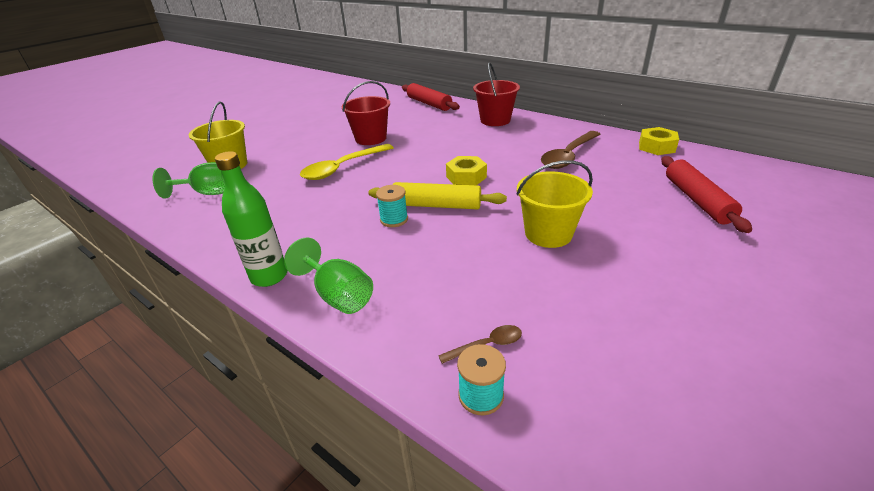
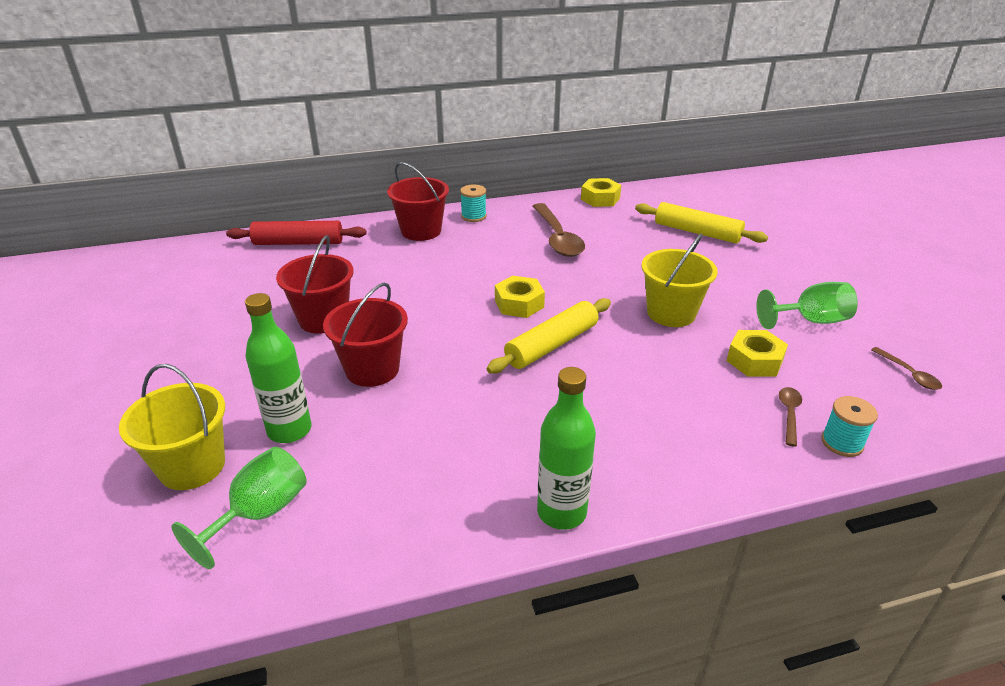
camera: 55 degrees left, 0 degrees up
green goblet [284,238,373,314] -> green goblet moved to [756,282,858,329]
yellow spoon [300,144,393,180] -> red bucket [323,283,408,387]
turquoise spool [376,185,408,227] -> turquoise spool moved to [460,185,487,222]
red rolling pin [661,156,752,233] -> yellow rolling pin [635,202,768,243]
none -> green bottle [245,293,311,443]
none -> yellow nut [727,330,788,377]
none -> brown spoon [871,347,942,390]

